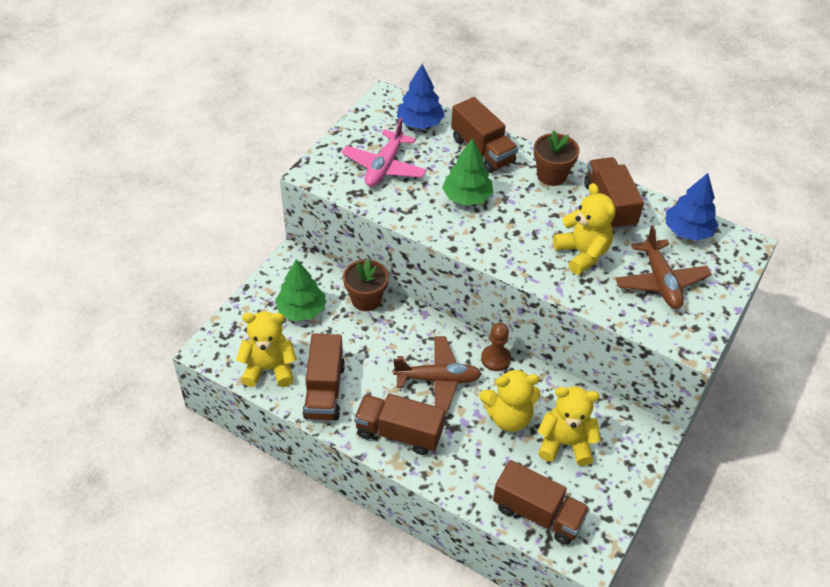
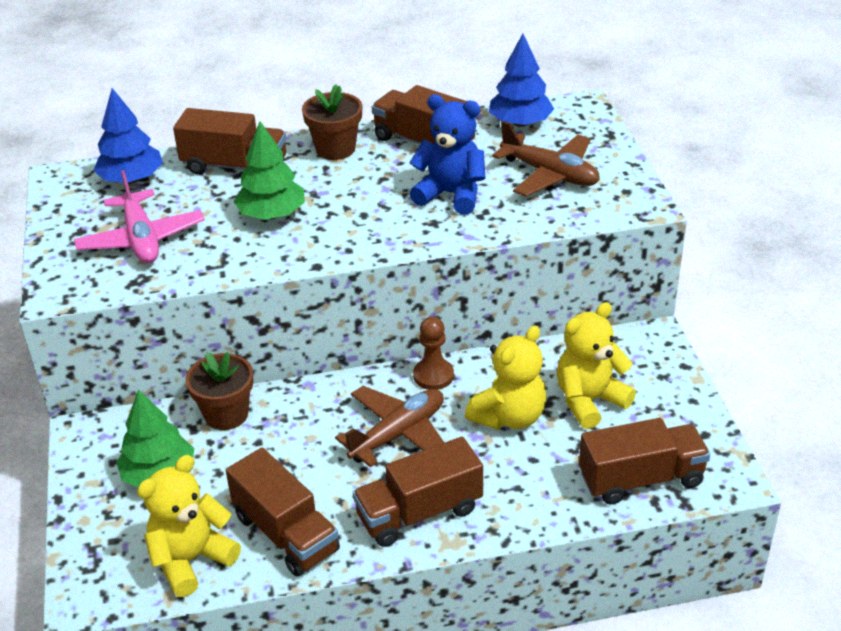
camera: 40 degrees left, 10 degrees down
yellow teddy bear [553,183,615,275] -> blue teddy bear [409,94,486,215]

